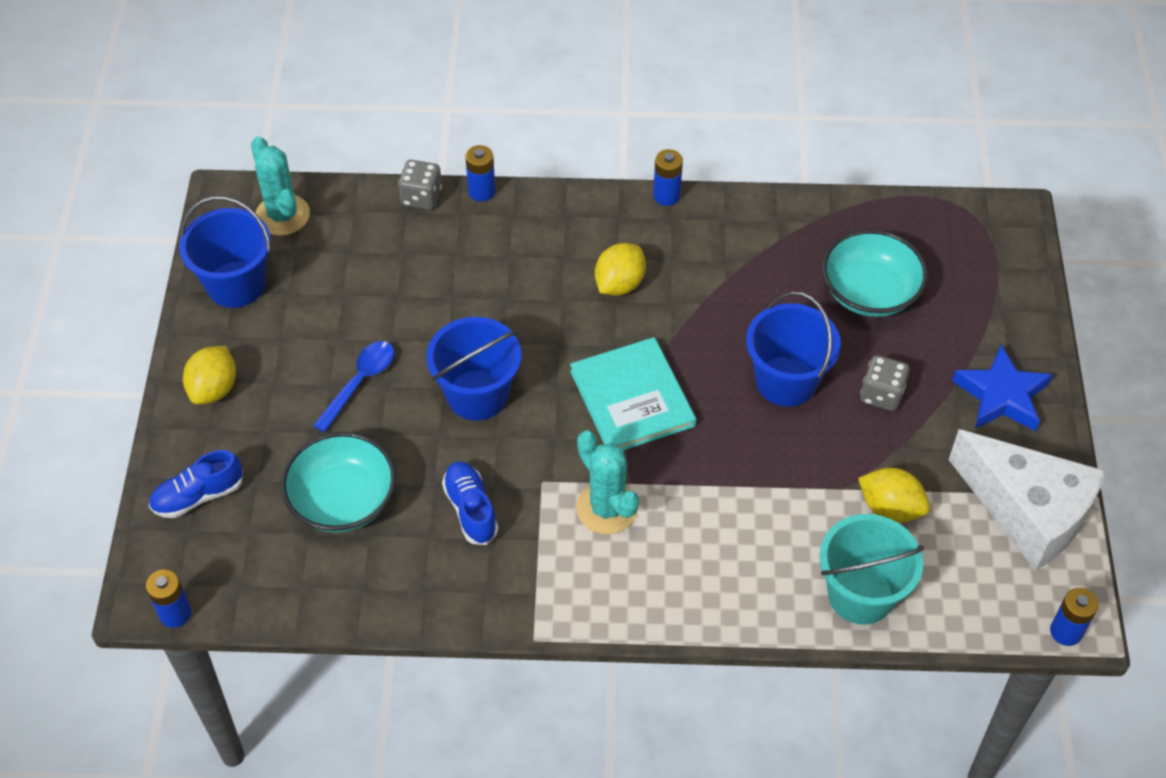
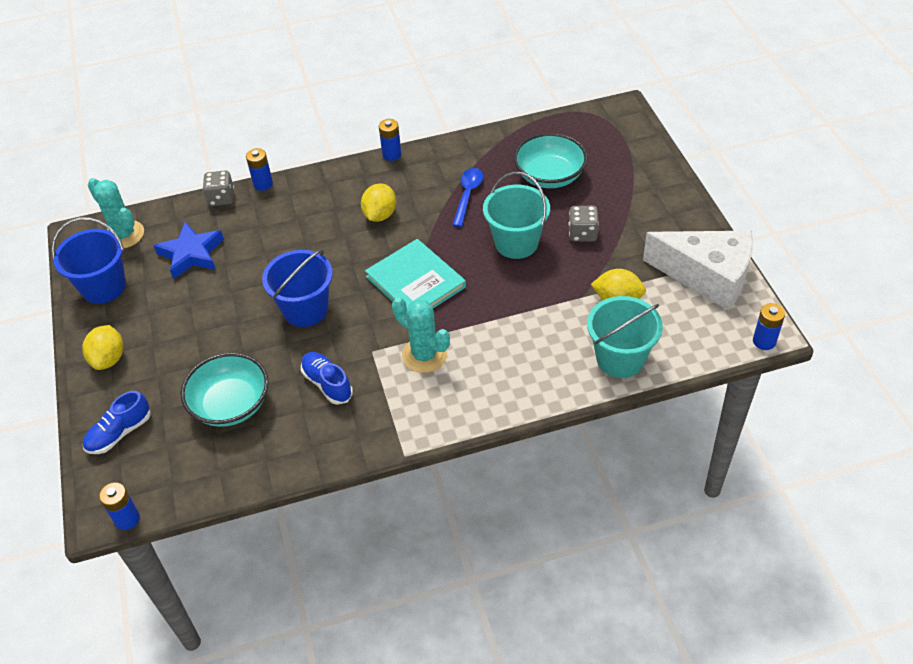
camera: 15 degrees left, 5 degrees down
blue spoon [313,341,394,432] -> blue spoon moved to [452,168,484,227]
blue bucket [746,292,841,407] -> turquoise bucket [483,172,550,259]
blue star [952,345,1052,431] -> blue star moved to [154,222,224,279]

